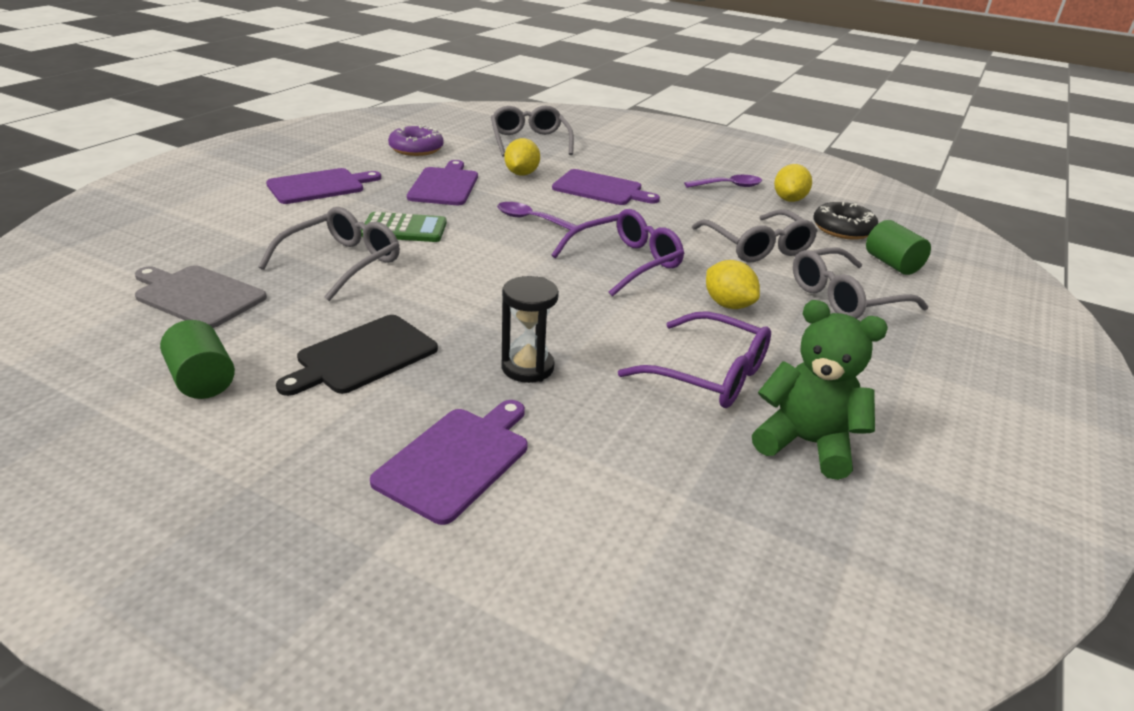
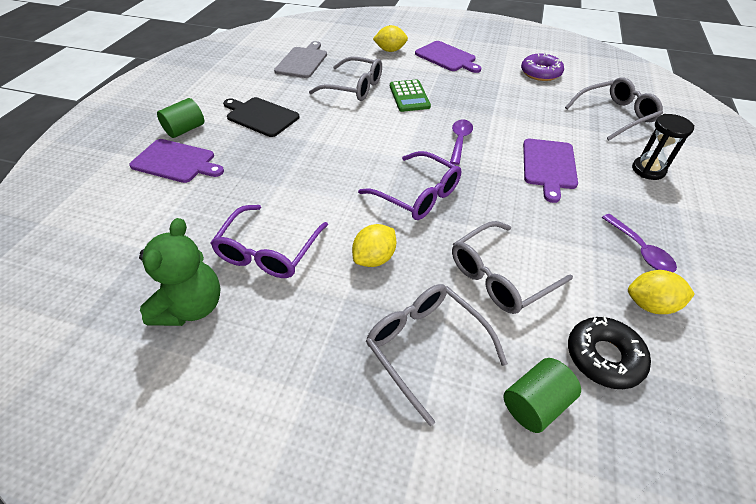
camera: 80 degrees right, 15 degrees up
green cylinder [160,320,235,399] -> green cylinder moved to [157,98,204,138]
purple cutting board [407,160,478,205] -> none
black hourglass [501,276,559,383] -> black hourglass moved to [632,114,695,180]
yellow lemon [504,138,540,176] -> yellow lemon moved to [373,25,408,52]

